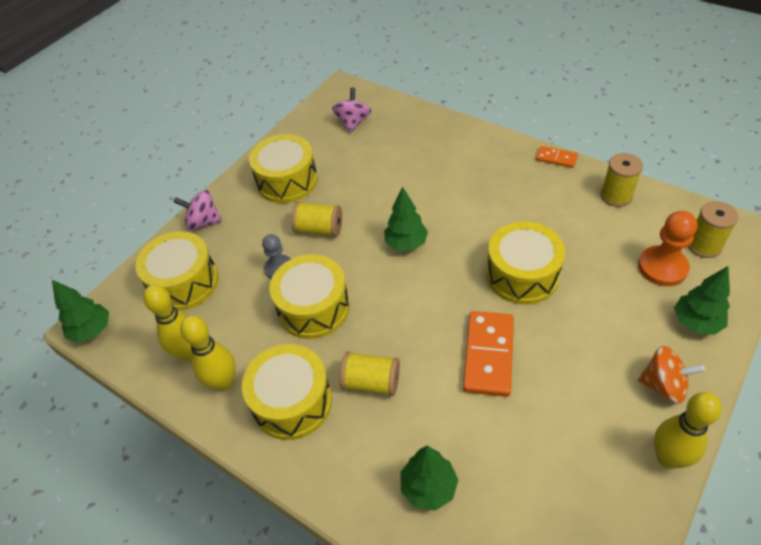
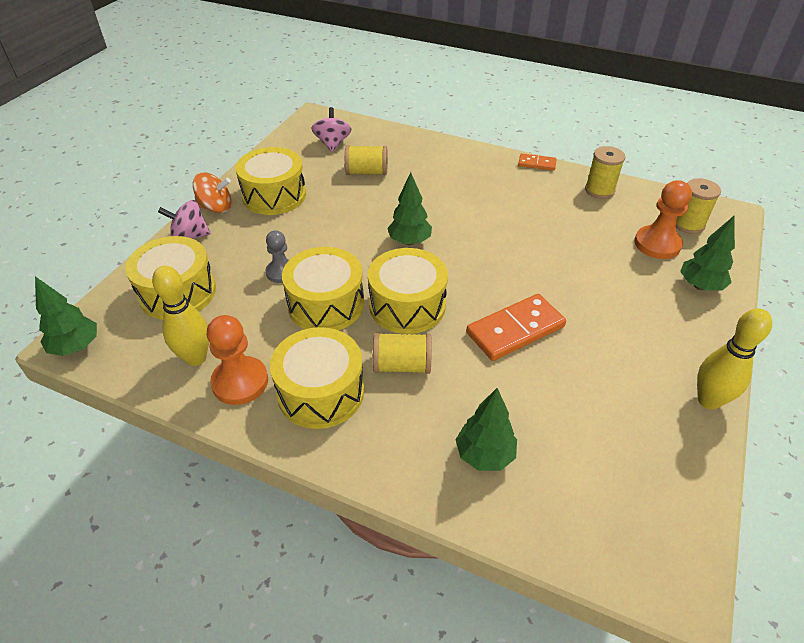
camera: 15 degrees left, 5 degrees down
yellow bowling pin [180,316,235,392] -> orange pawn [207,315,268,405]
yellow spool [291,202,342,237] -> yellow spool moved to [345,145,388,175]
orange domino [463,311,514,397] -> orange domino turned 60 degrees clockwise [466,294,566,361]
yellow drum [486,221,565,305] -> yellow drum moved to [368,248,448,334]
orange spinning top [638,346,705,404] -> orange spinning top moved to [193,172,232,213]

